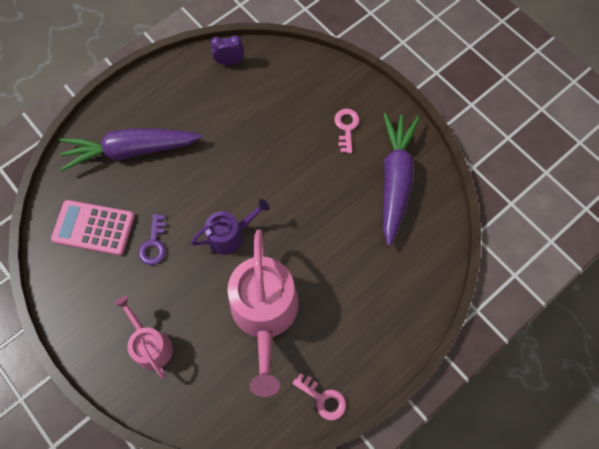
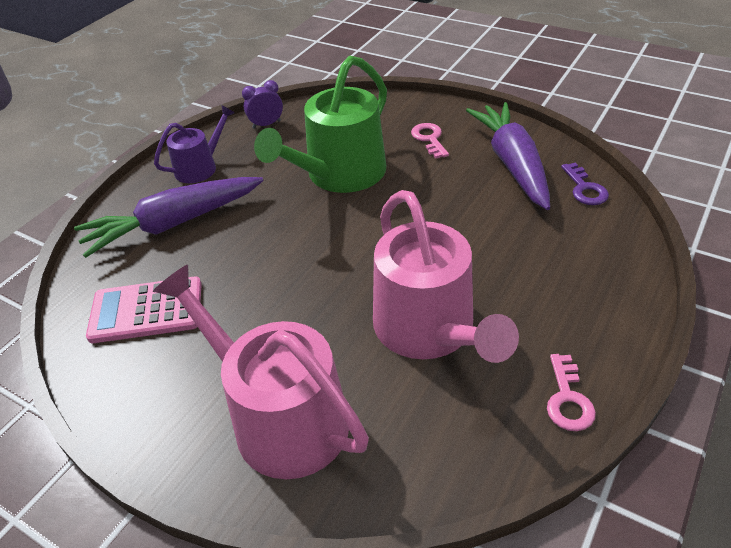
camera: 15 degrees left, 25 degrees down
pink watering can [115,296,173,379] -> pink watering can [153,264,369,479], size x1.84
purple key [139,214,166,265] -> purple key moved to [561,163,609,205]
purple watering can [191,199,270,255] -> purple watering can moved to [154,105,235,183]
pink key [292,373,346,420] -> pink key turned 75 degrees clockwise [547,354,596,431]
none -> green watering can [254,56,387,193]

